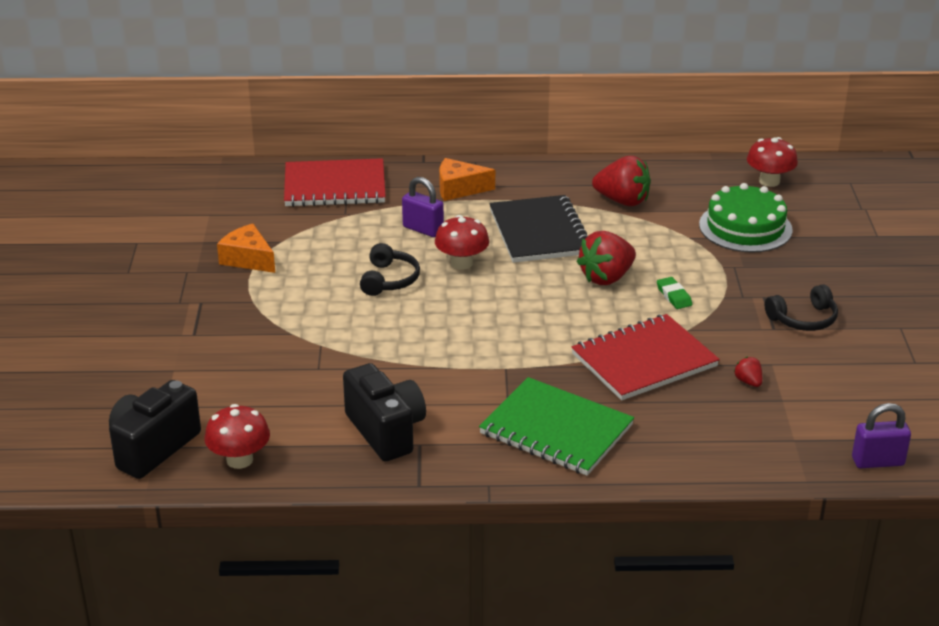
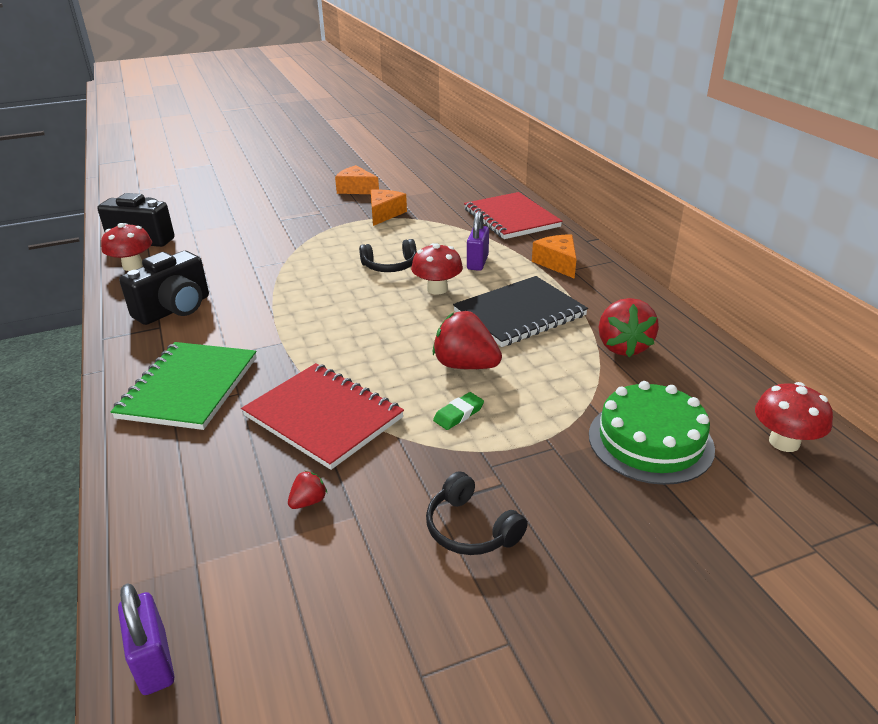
camera: 70 degrees right, 0 degrees up
none -> orange cheese [335,165,379,194]

